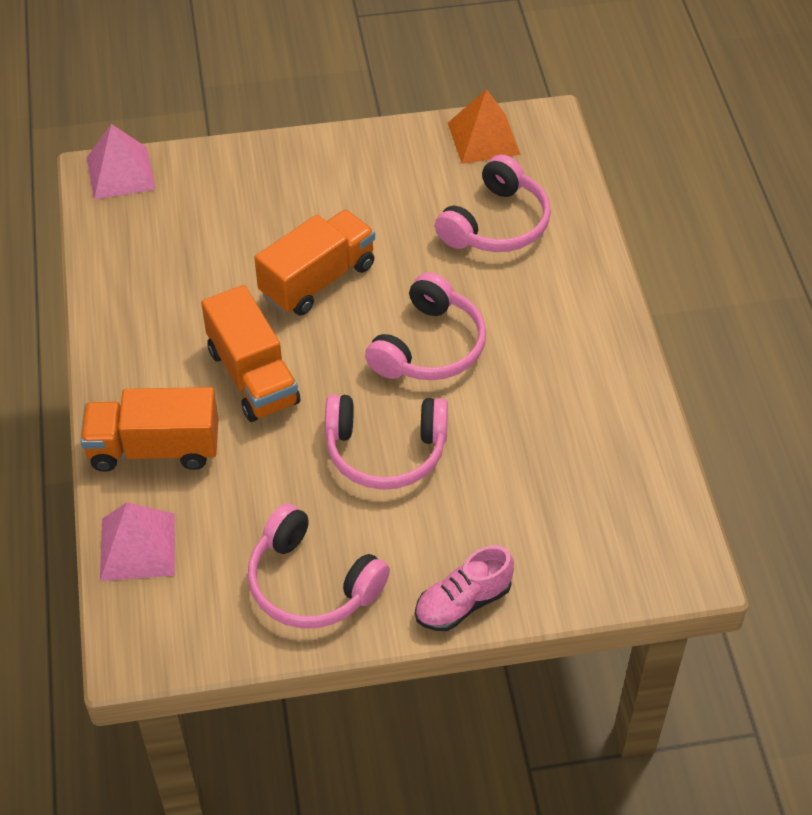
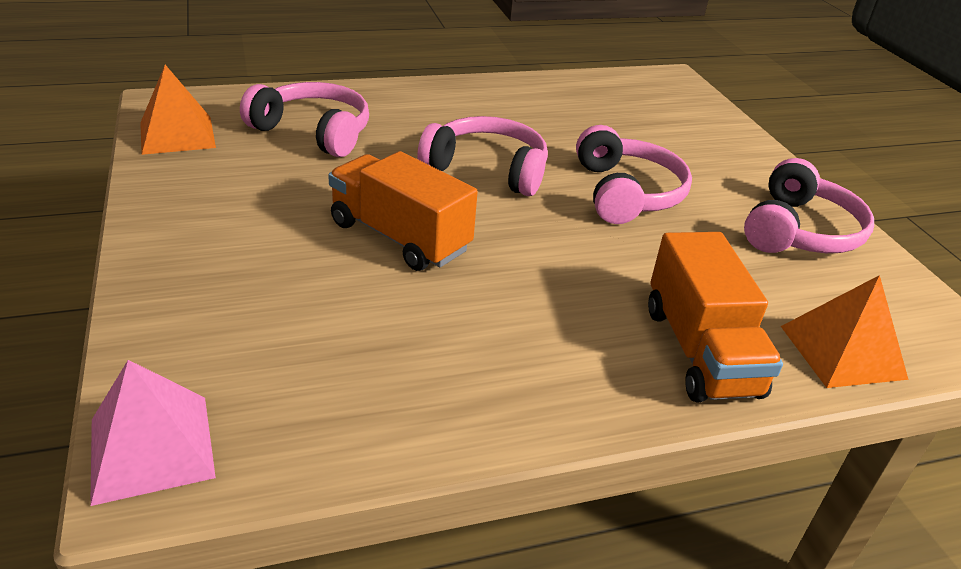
camera: 100 degrees left, 15 degrees down
pink pyramid [100,502,175,581] -> orange pyramid [781,275,909,388]
orange truck [201,285,300,422] -> none
pink shoe [415,545,514,631] -> none

